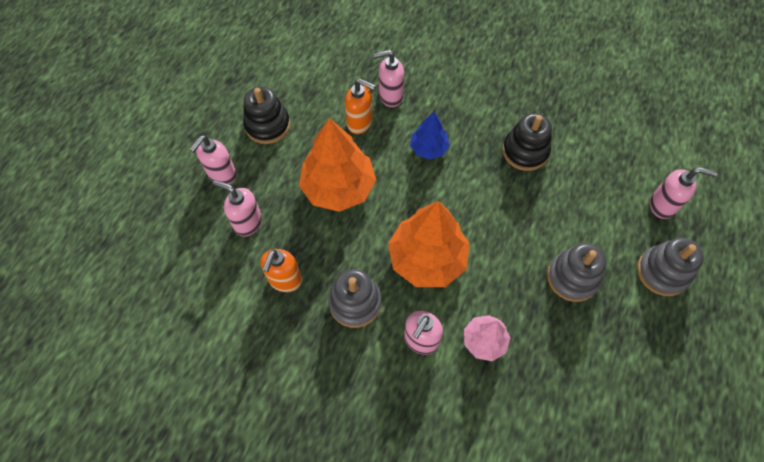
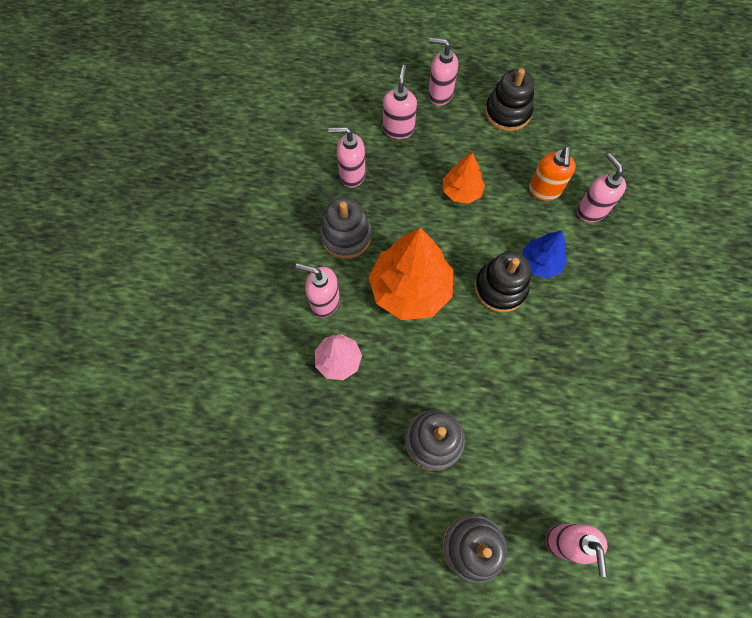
camera: 75 degrees right, 5 degrees up
orange soap dispenser [261,249,302,292] -> pink soap dispenser [328,127,366,188]
orange tree [299,118,376,212] -> orange tree [443,152,485,204], size x0.54
black stacking toy [502,113,552,171] -> black stacking toy moved to [475,251,531,313]

